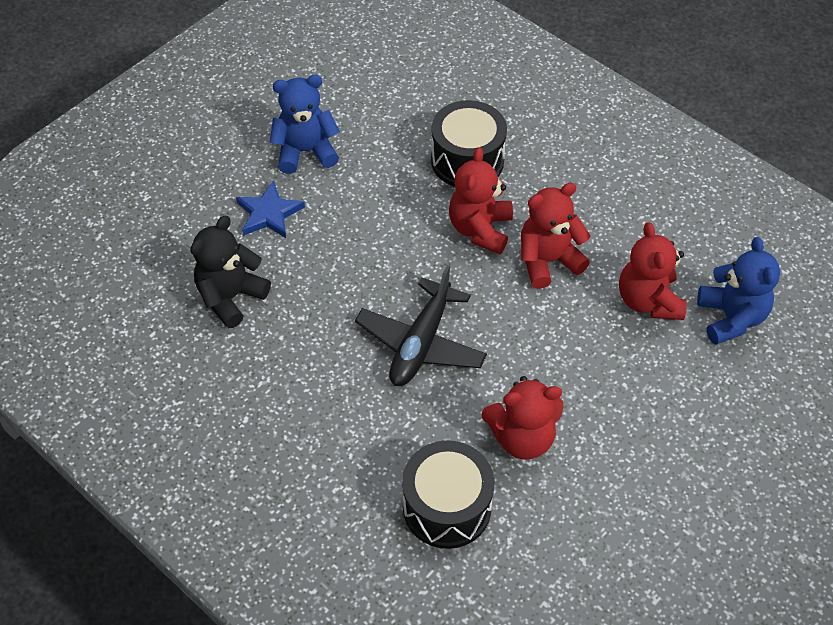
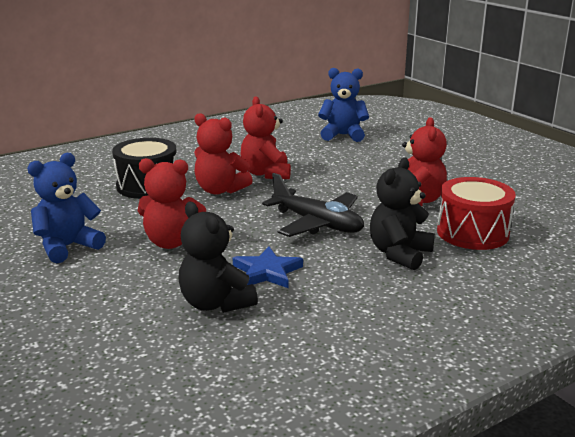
camera: 75 degrees left, 30 degrees down
blue star [236,181,305,238] -> blue star moved to [233,246,303,288]
blue teddy bear [269,75,340,174] -> blue teddy bear turned 45 degrees clockwise [27,153,106,264]
black drum [402,440,495,549] -> red drum [437,177,516,250]
red teddy bear [619,222,687,320] -> red teddy bear moved to [138,158,206,249]
none -> black teddy bear [370,158,435,270]

